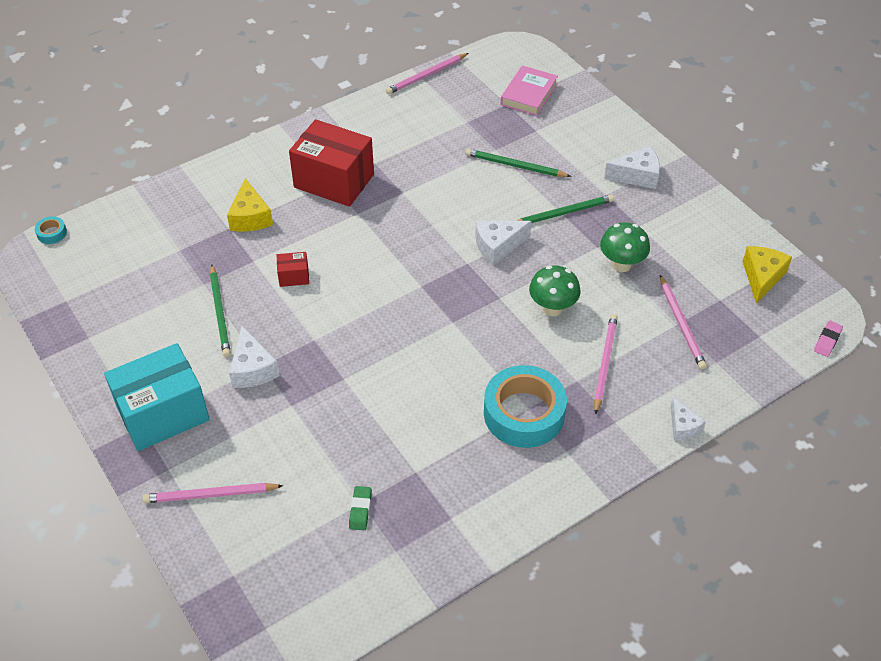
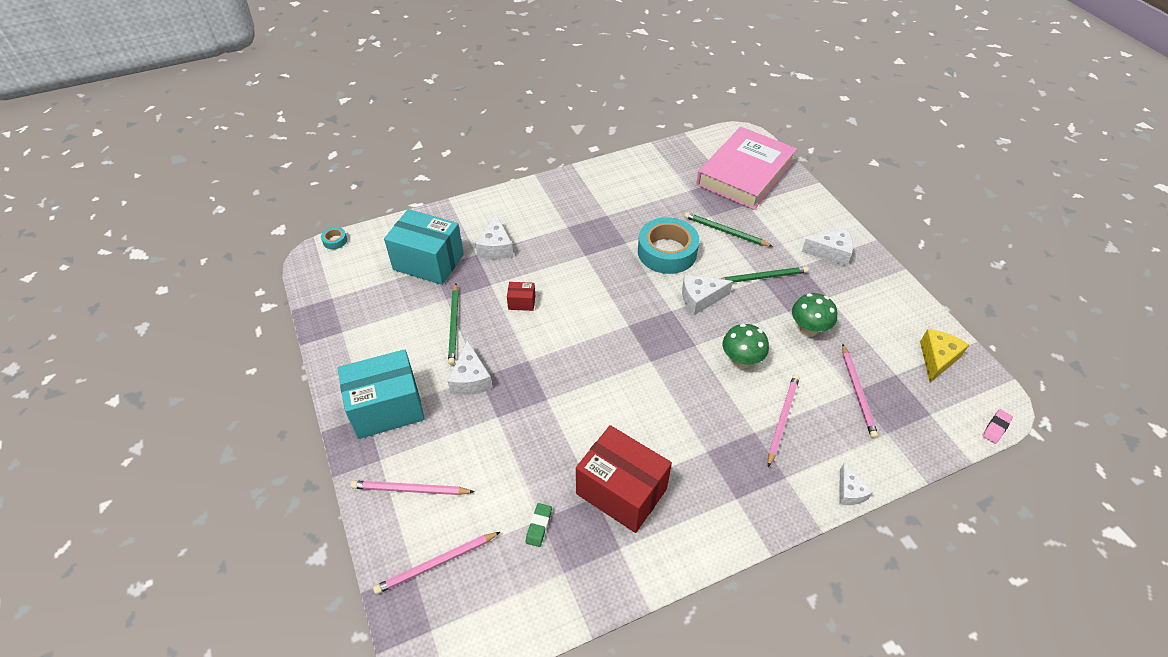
camera: 10 degrees right, 0 degrees up
yellow cheese [227,178,273,231] -> white cheese [475,215,513,259]
red box [289,119,374,207] -> red box moved to [576,425,672,533]
pink pencil [386,53,469,94] -> pink pencil moved to [373,532,500,594]
turquoise tape [484,365,567,448] -> turquoise tape moved to [638,217,700,274]
pink book [500,65,558,116] -> pink book [696,127,797,210], size x1.92
none -> turquoise box [384,209,464,285]

